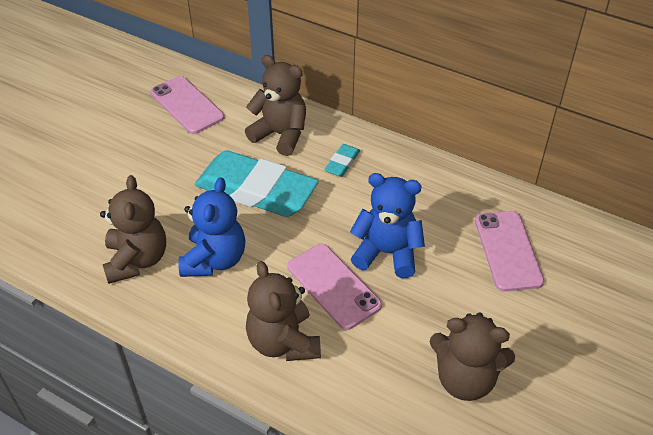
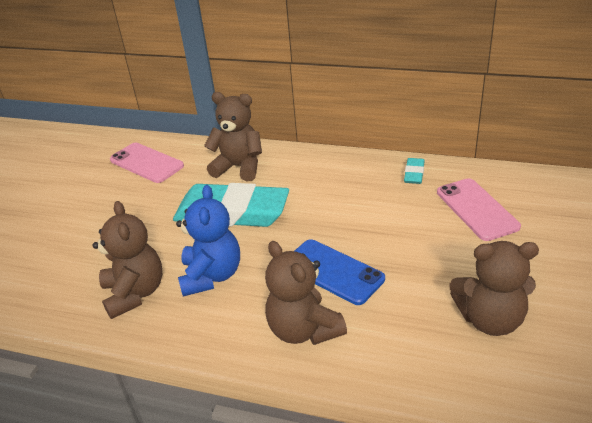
camera: 10 degrees left, 10 degrees down
pink phone [287,244,382,330] -> blue phone [295,239,385,305]
turquoise eraser [324,144,360,177] -> turquoise eraser moved to [404,158,425,184]
blue teddy bear [350,173,425,278] -> none

